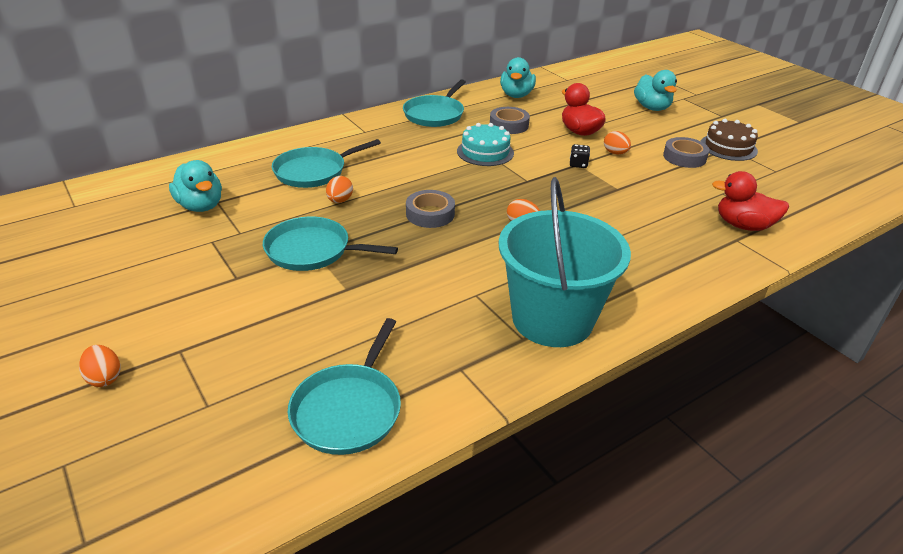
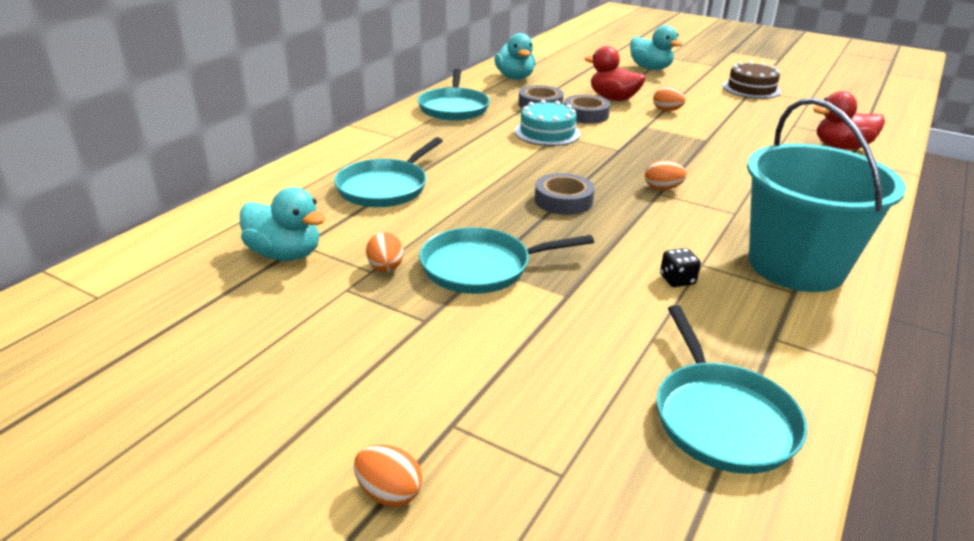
camera: 25 degrees left, 5 degrees down
orange egg [326,176,353,203] -> orange egg moved to [366,232,404,272]
black dice [570,144,590,168] -> black dice moved to [660,248,701,287]
grey tape [663,137,709,168] -> grey tape moved to [564,95,610,124]

